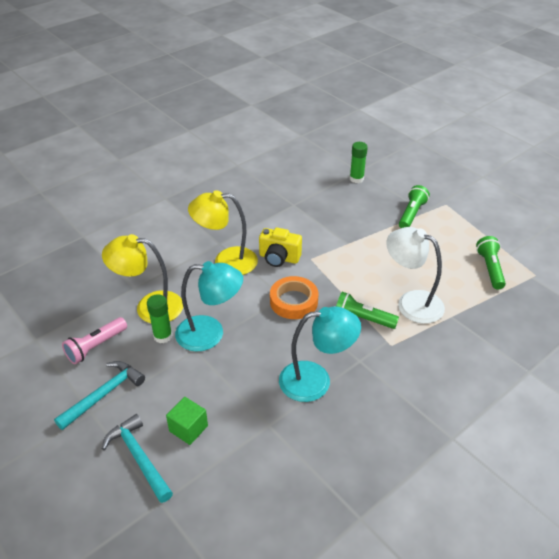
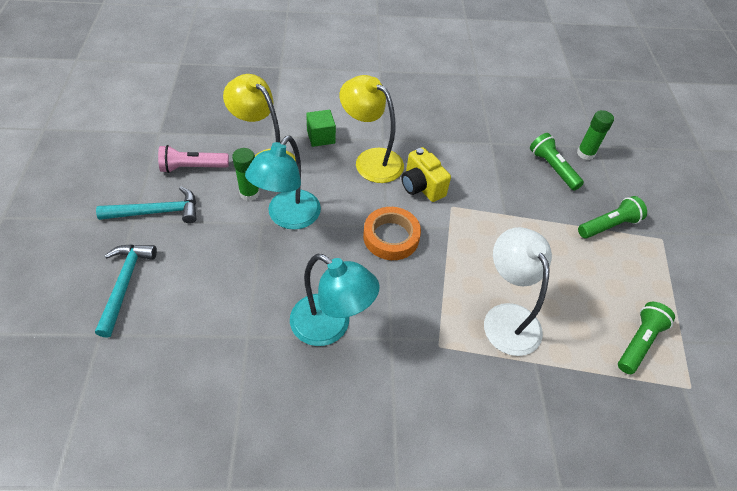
camera: 35 degrees right, 10 degrees up
green cube [166,397,208,445] -> green cube moved to [306,110,336,147]
turquoise lamp [175,261,243,352] -> turquoise lamp turned 75 degrees clockwise [245,136,321,230]
green flashlight [336,292,399,329] -> green flashlight moved to [530,133,584,191]

